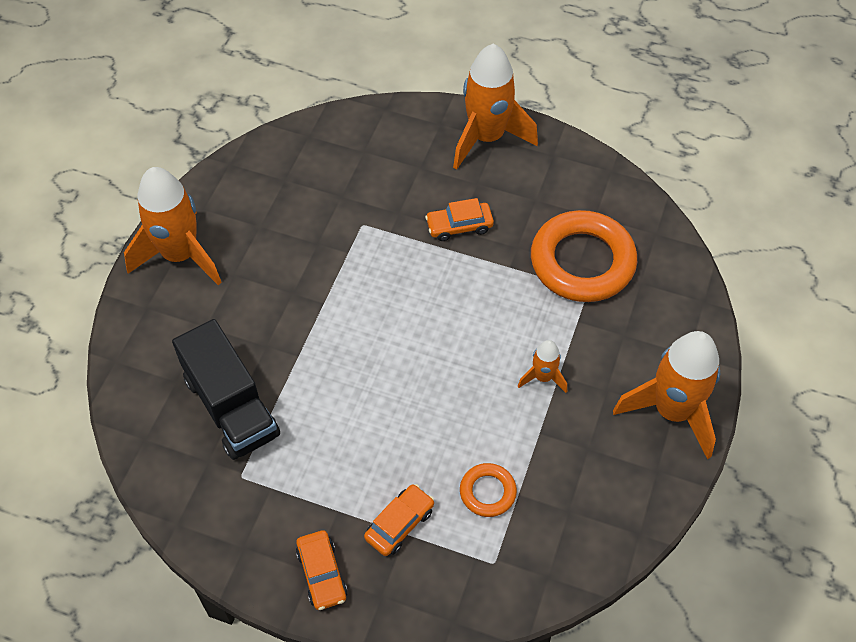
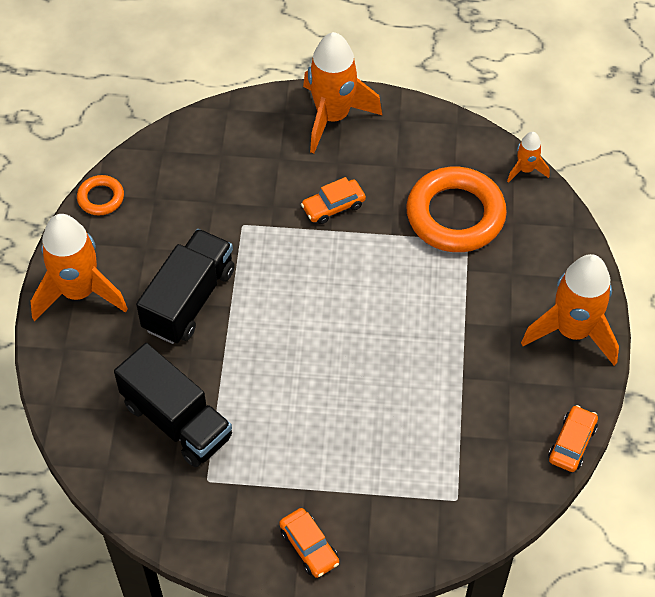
camera: 15 degrees left, 0 degrees up
orange car [364,484,434,556] -> orange car moved to [548,405,598,472]
orange ring [460,463,517,517] -> orange ring moved to [77,175,124,215]
orange rocket [518,340,567,393] -> orange rocket moved to [507,132,549,183]
none -> black truck [136,229,235,344]

